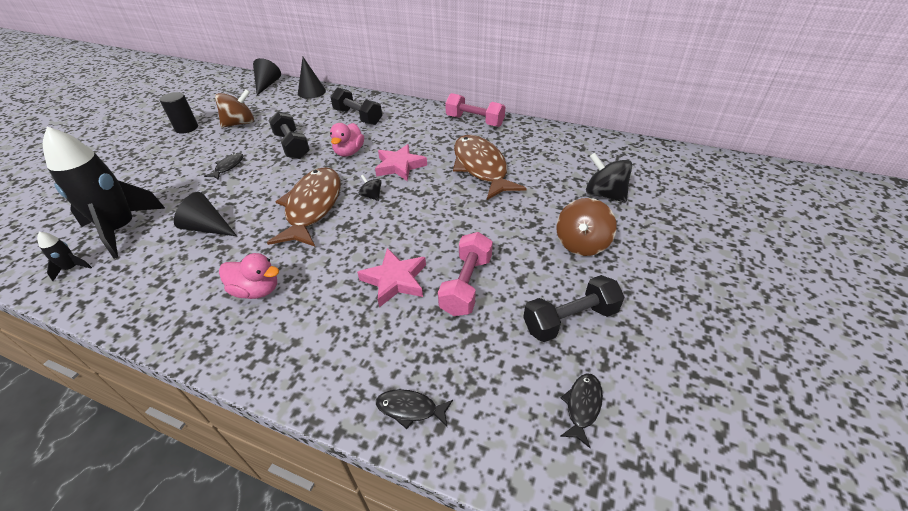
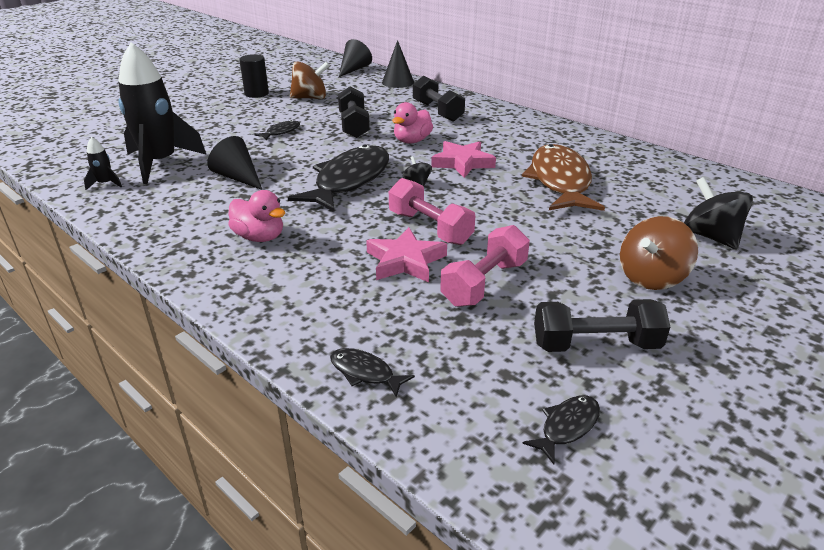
camera: 20 degrees right, 10 degrees down
brown fish [267,167,341,246] -> black fish [288,144,389,212]
pink dumbbell [445,93,505,127] -> pink dumbbell moved to [389,178,475,245]

